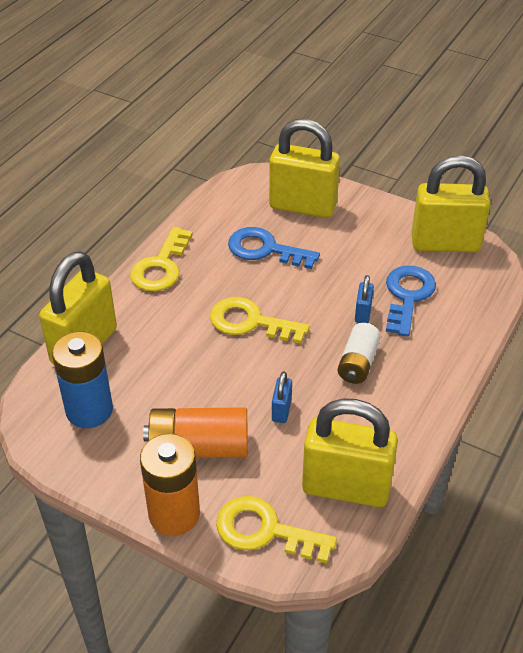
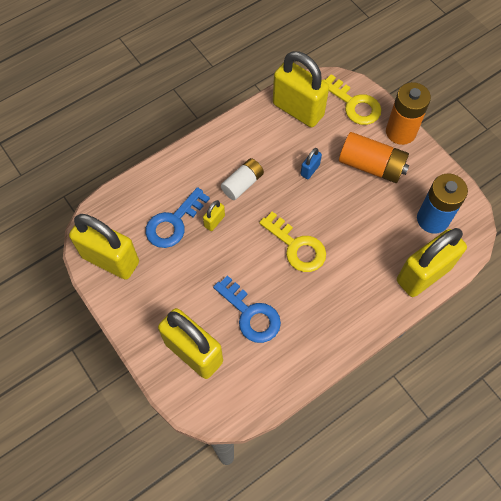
camera: 155 degrees left, 20 degrees up
yellow key [130,227,193,292] -> none
blue padlock [355,275,374,323] -> yellow padlock [203,200,225,231]

